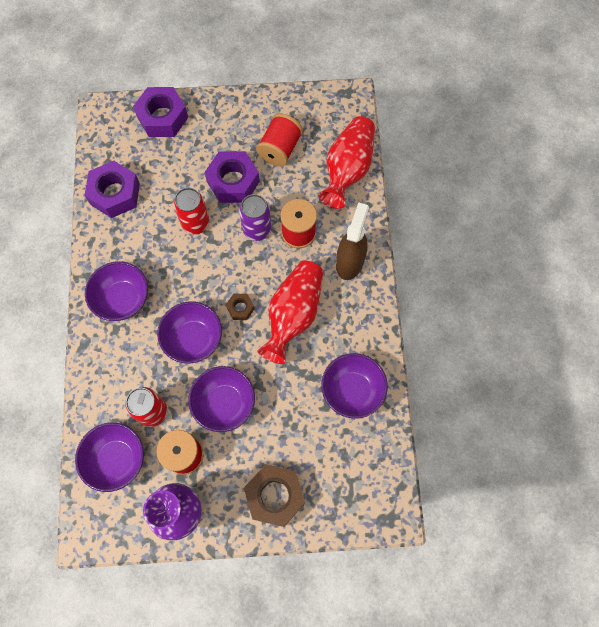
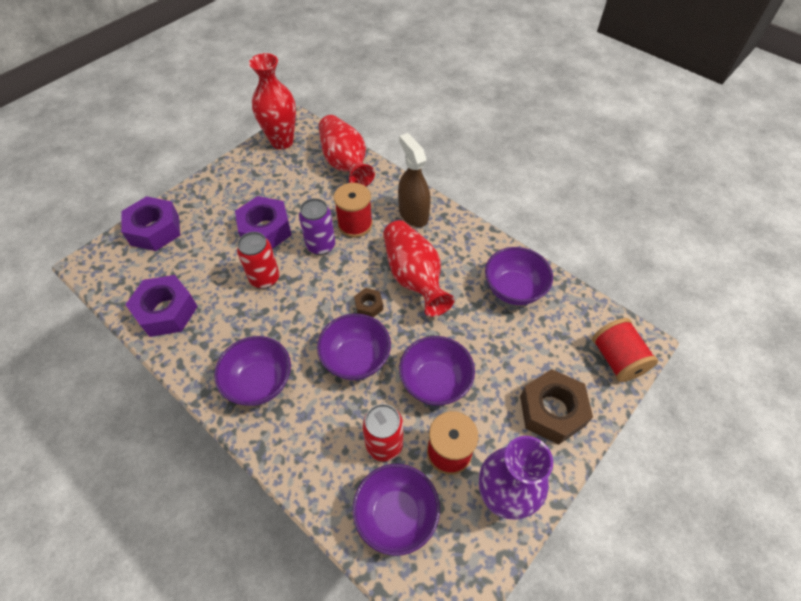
camera: 45 degrees left, 15 degrees down
red spool [256,113,303,166] -> red spool moved to [592,318,658,382]
none -> red vase [249,53,296,149]

